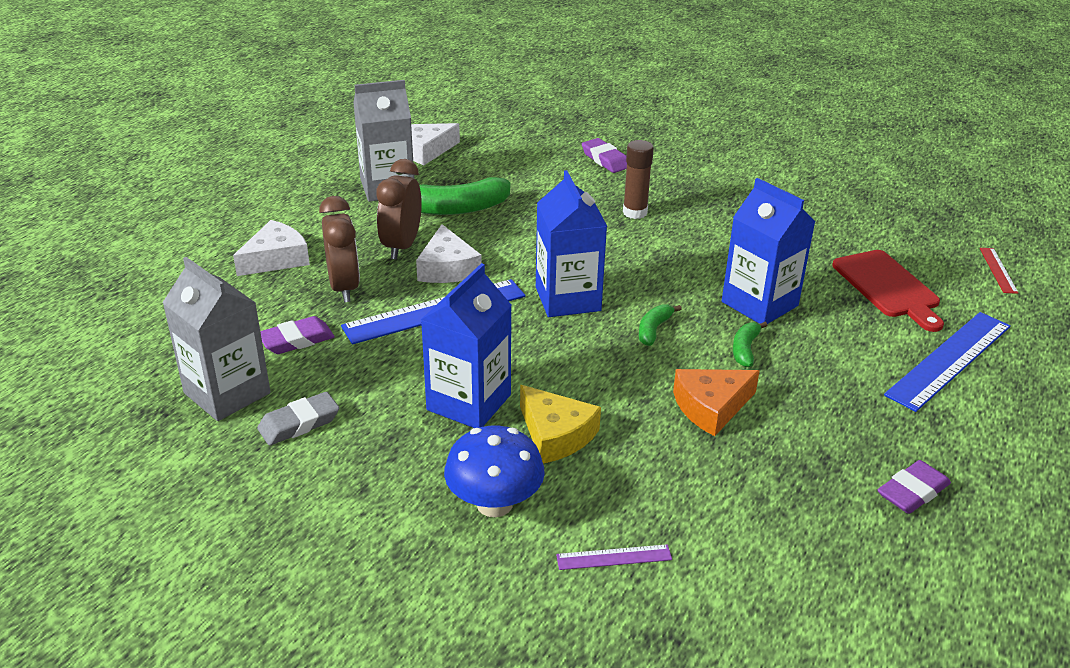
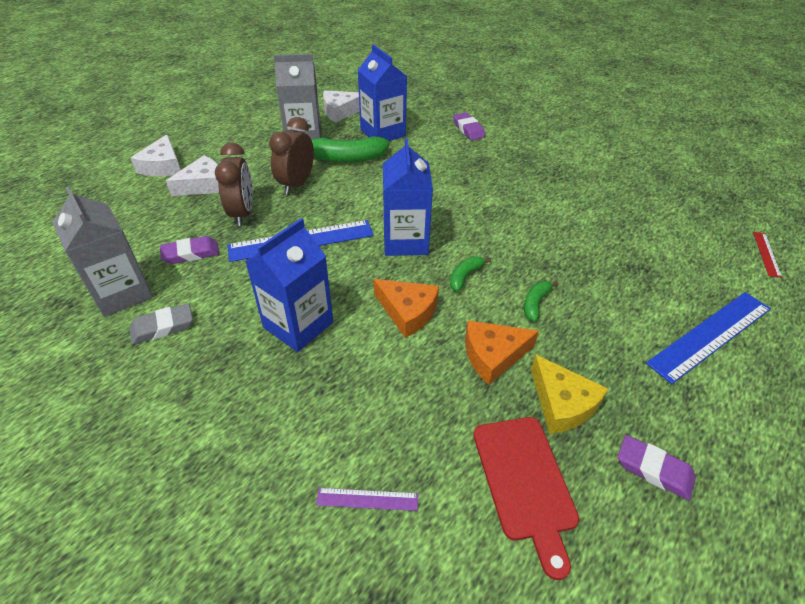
camera: 10 degrees right, 10 degrees up
white cheese [416,224,482,283] -> white cheese moved to [131,134,181,176]
blue mushroom [444,425,545,517] -> none
yellow cheese [520,385,601,464] -> yellow cheese moved to [531,355,608,434]
brown glue stick [623,140,654,219] -> none
blue carton [722,178,816,324] -> blue carton moved to [358,44,407,141]
red cutting board [832,250,944,332] -> red cutting board moved to [473,417,579,580]
purple eraser [878,460,951,514] -> purple eraser turned 60 degrees clockwise [618,435,696,500]
none -> orange cheese [374,279,439,338]

